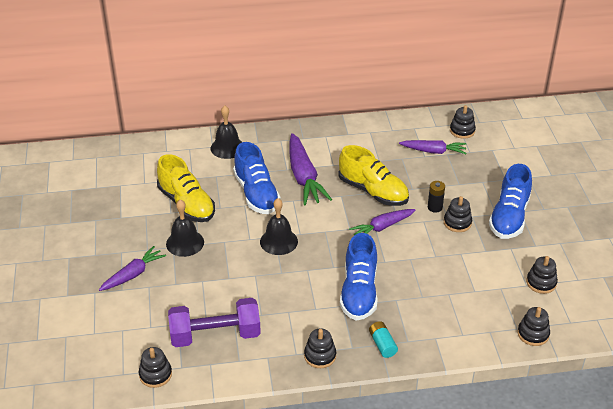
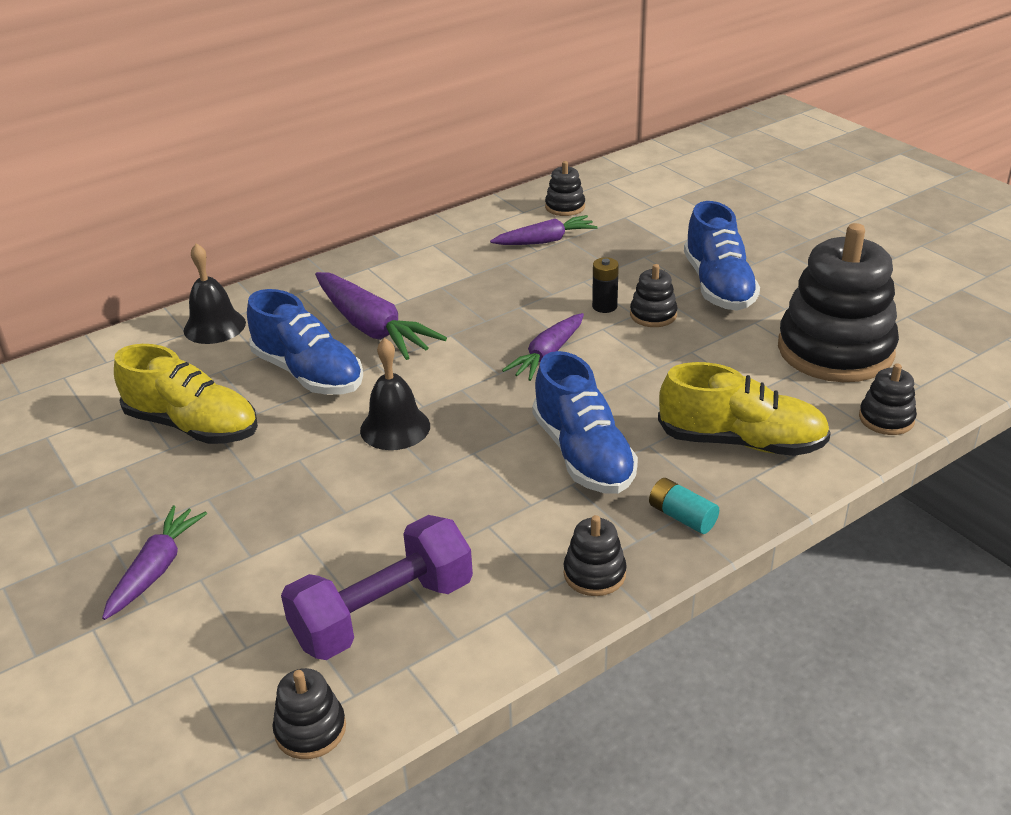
camera: 25 degrees left, 5 degrees down
black bell [166,200,204,257] -> none
yellow shoe [338,145,409,206] -> yellow shoe moved to [658,362,831,456]
black stacking toy [526,256,558,294] -> black stacking toy [778,223,899,382], size x2.30

